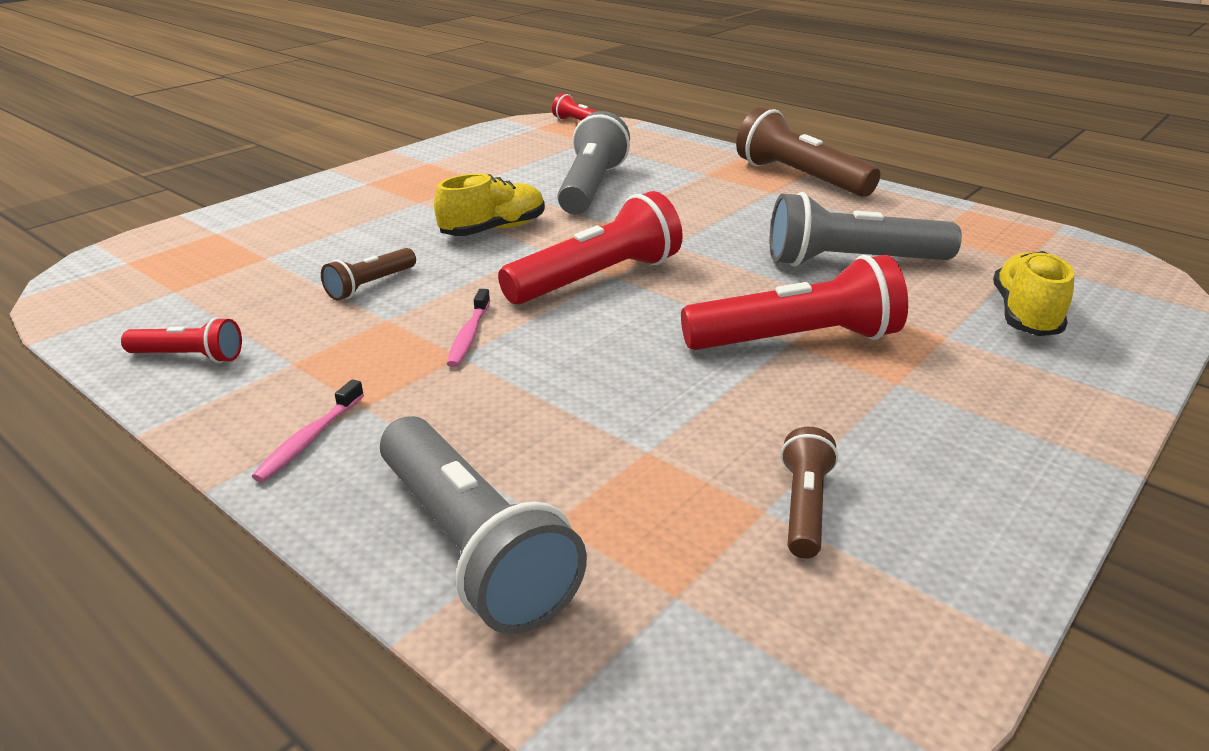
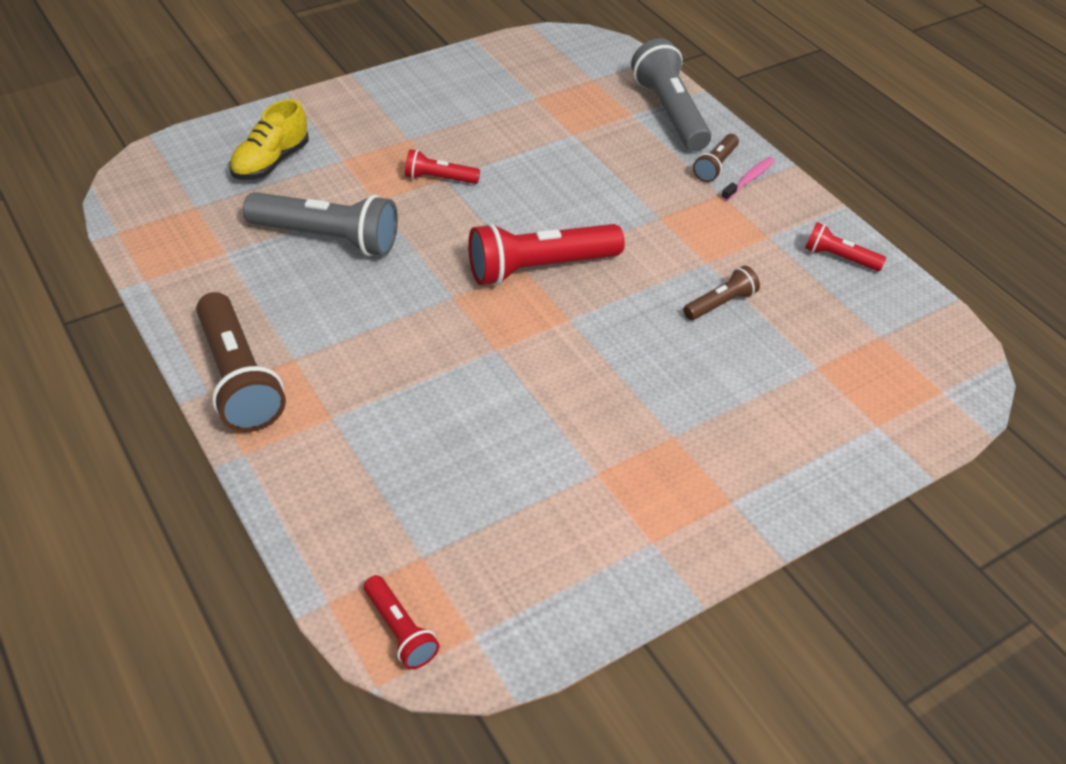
camera: 165 degrees left, 15 degrees up
yellow shoe [434,173,545,236] -> none
pink toothbrush [447,289,490,367] -> none
grey flashlight [557,111,630,214] -> none
red flashlight [681,255,908,350] -> red flashlight [405,149,480,184], size x0.52
brown flashlight [781,427,838,559] -> brown flashlight moved to [693,134,739,182]

